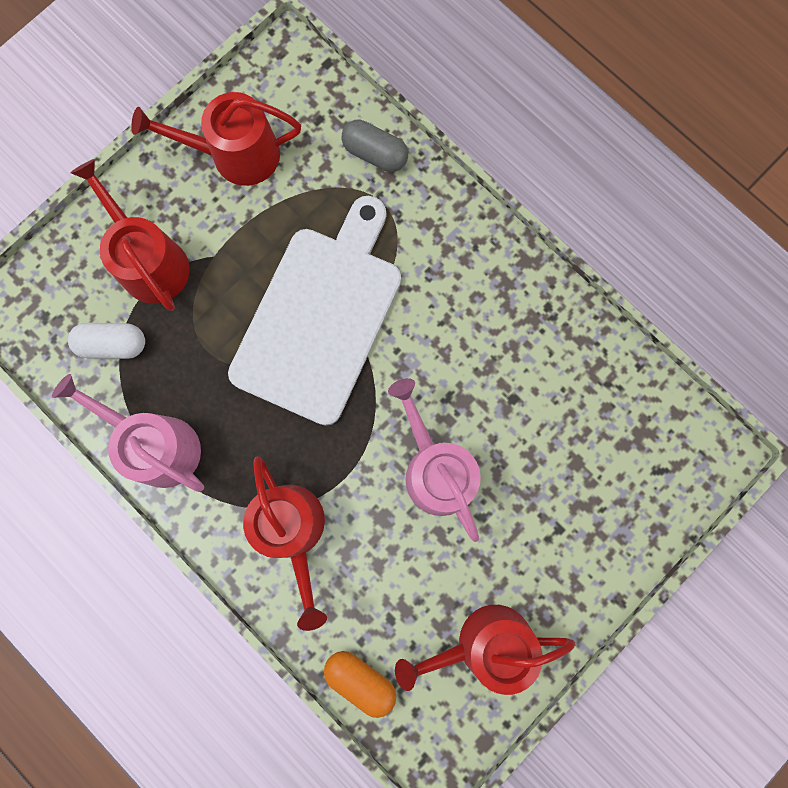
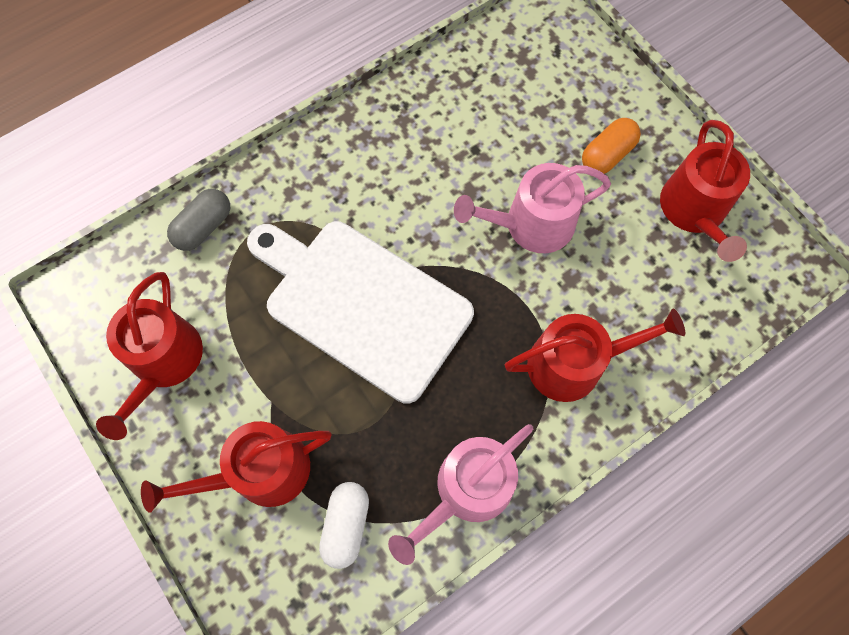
camera: 80 degrees left, 10 degrees down
orange capsule [324,651,397,718] -> orange capsule moved to [582,118,641,174]

